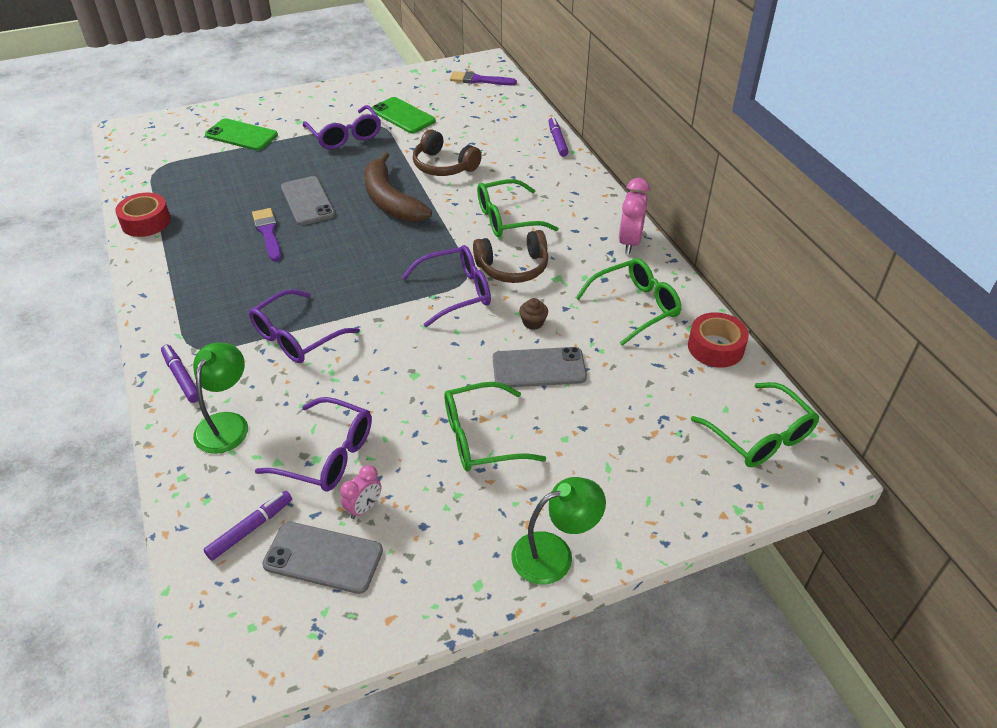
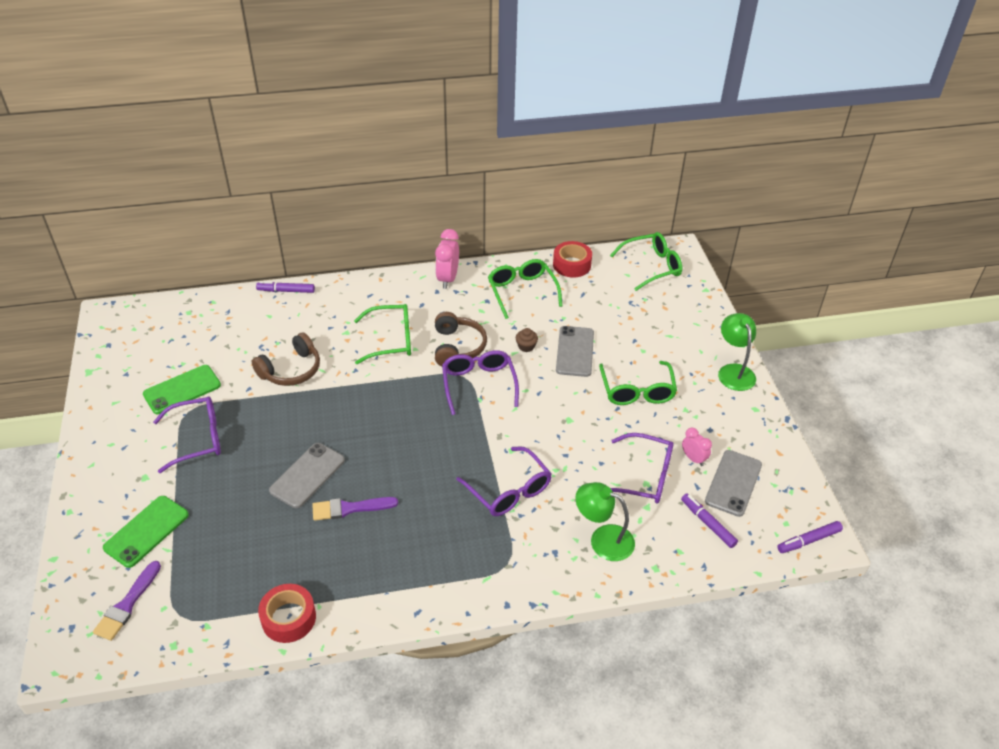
camera: 80 degrees left, 0 degrees up
purple marker [161,345,198,403] -> purple marker moved to [777,521,843,553]
purple glasses [255,397,372,492] -> purple glasses turned 75 degrees clockwise [611,433,674,503]
grey phone [281,176,335,225] -> grey phone turned 45 degrees counterclockwise [269,443,345,508]
brown banana [364,152,432,222] -> none
purple brush [450,71,517,85] -> purple brush moved to [93,561,161,641]
green glasses [477,179,559,237] -> green glasses turned 90 degrees counterclockwise [354,304,411,364]
pink clock [619,178,650,254] -> pink clock turned 75 degrees clockwise [435,229,459,289]

